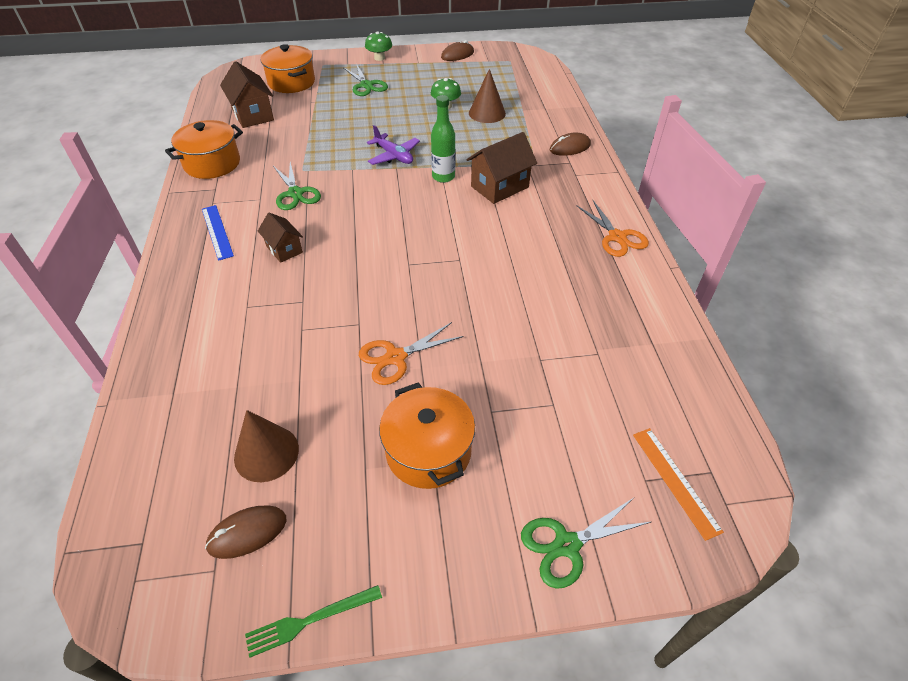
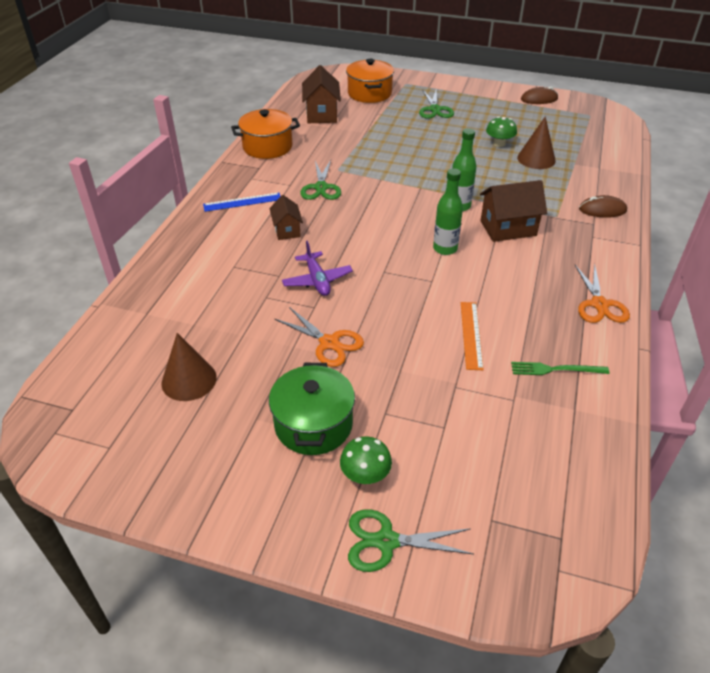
camera: 25 degrees right, 5 degrees down
blue ruler [202,205,234,261] -> blue ruler turned 75 degrees clockwise [203,192,281,212]
brown mouse [205,505,286,559] -> none
green fork [245,585,382,658] -> green fork moved to [511,362,609,375]
orange scissors [359,322,464,385] -> orange scissors turned 135 degrees counterclockwise [275,307,364,367]
green mushroom [365,32,392,61] -> green mushroom moved to [340,436,392,484]
purple plane [367,125,420,165] -> purple plane moved to [282,241,353,296]
orange pot [379,382,475,489] -> green pot [269,363,355,455]
orange ruler [633,428,724,541] -> orange ruler moved to [461,302,484,370]
none -> green bottle [433,168,463,255]

